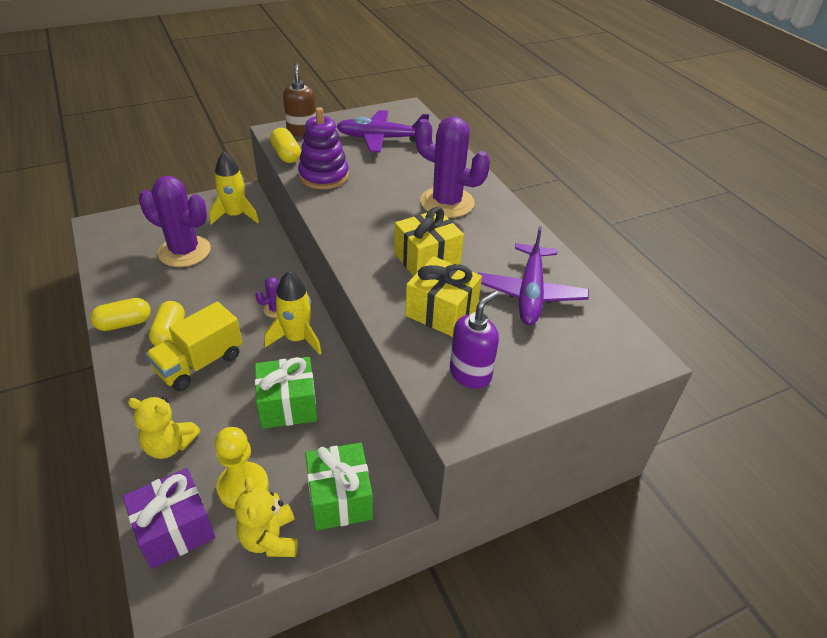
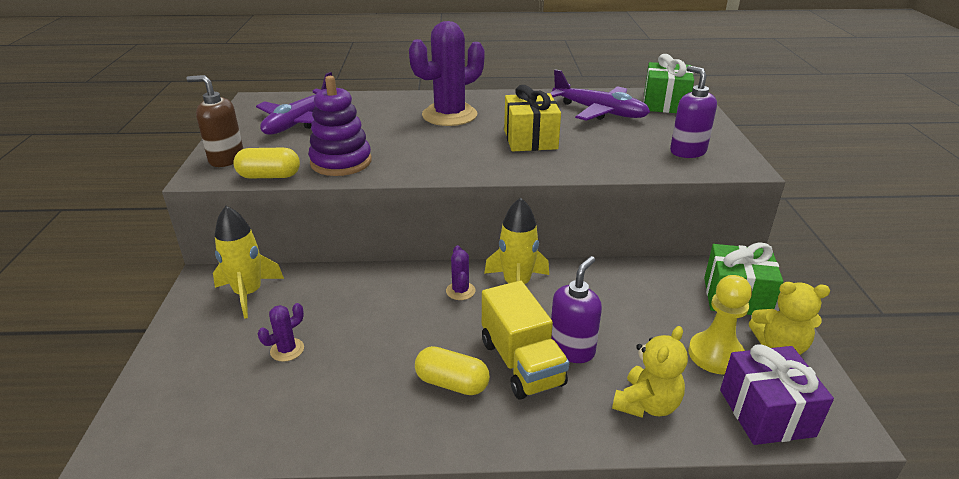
camera: 65 degrees left, 10 degrees down
yellow capsule [90,298,151,331] -> none
purple cactus [139,176,211,267] -> purple cactus [258,303,304,362], size x0.44
green gift [255,357,317,429] -> green gift moved to [644,54,694,113]
yellow gift [405,256,482,337] -> none
none -> purple soap dispenser [551,256,602,363]

